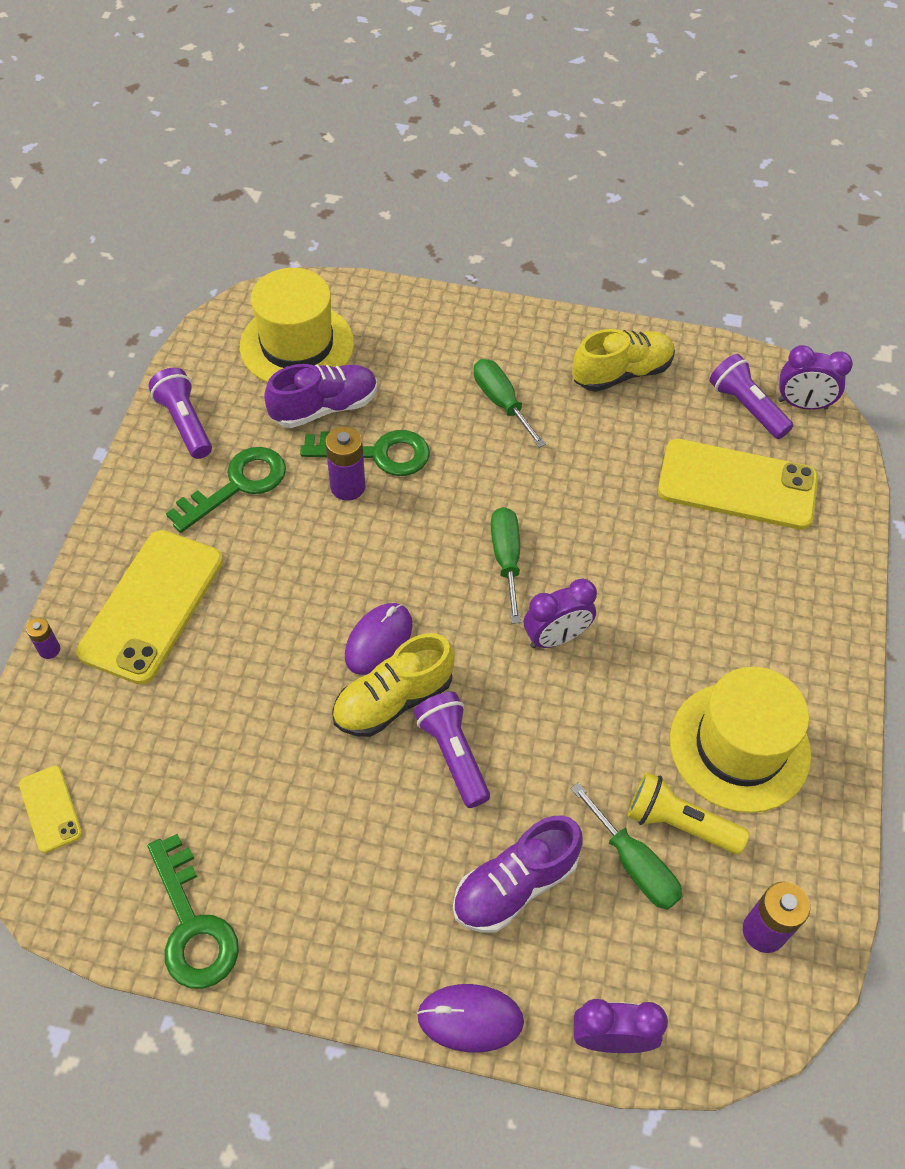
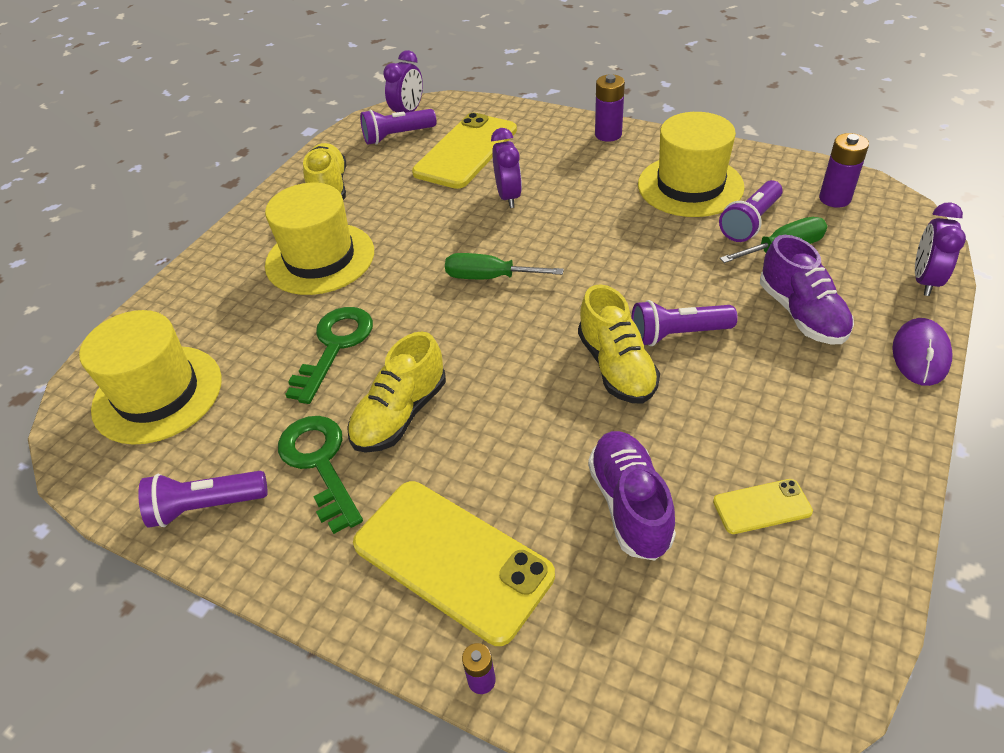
camera: 70 degrees left, 10 degrees down
yellow phone [19,765,82,853] -> yellow phone moved to [713,479,813,534]
green key [147,834,239,989] -> none
purple shoe [264,364,377,428] -> purple shoe moved to [588,431,676,561]
purple battery [325,427,366,501] -> purple battery moved to [595,74,625,142]
purple mouse [345,603,413,675] -> none
green screwdriver [474,359,546,448] -> yellow hat [265,183,374,295]
purple clock [524,579,597,648] -> purple clock moved to [491,128,522,208]
yellow flashlight [627,772,749,854] -> purple flashlight [719,180,783,242]
none -> yellow shoe [347,332,446,453]

